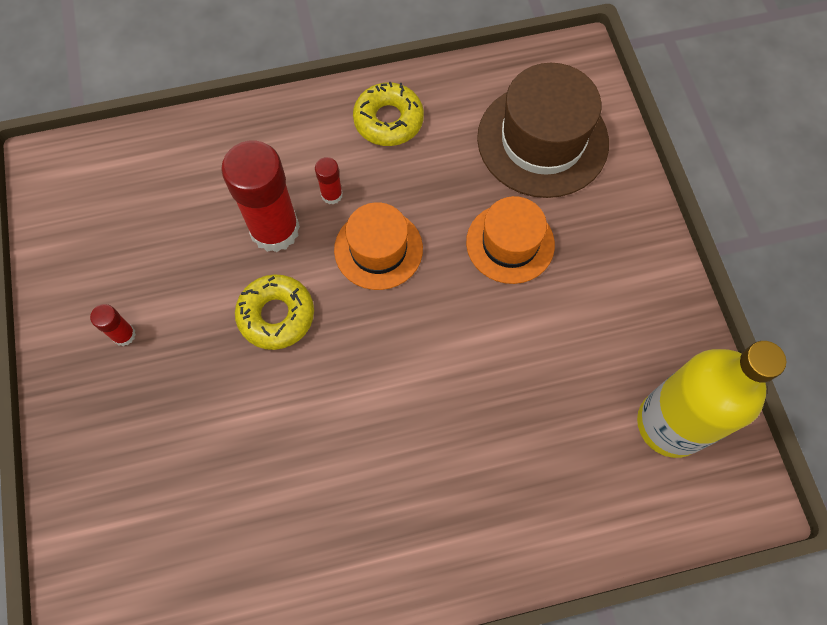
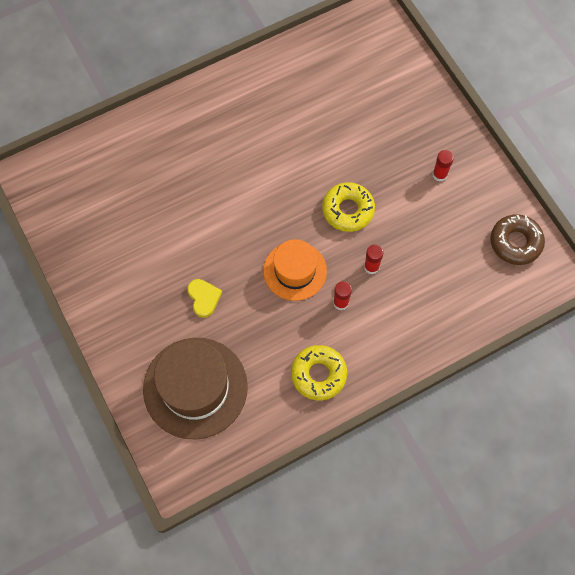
camera: 165 degrees right, 0 degrees up
red glue stick [221,141,300,252] -> red glue stick [364,245,384,274], size x0.44
orange hat [466,196,555,284] -> yellow heart [187,279,222,318]
yellow bottle [637,341,786,458] -> none
none -> brown donut [490,214,545,265]

